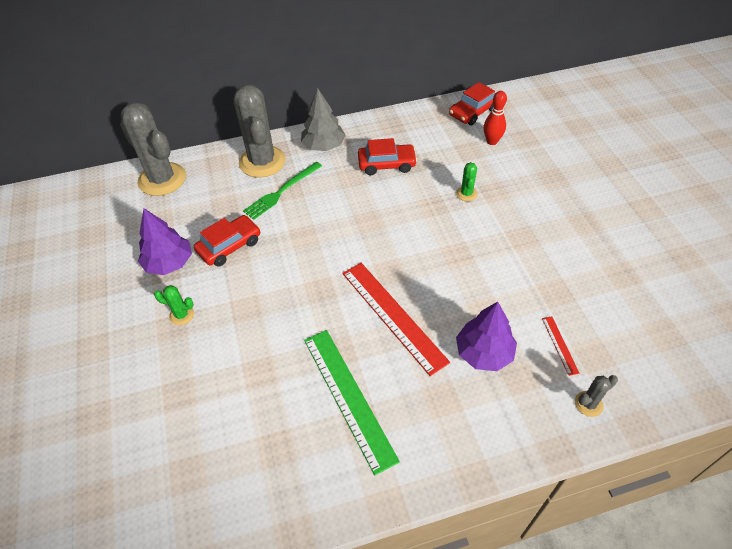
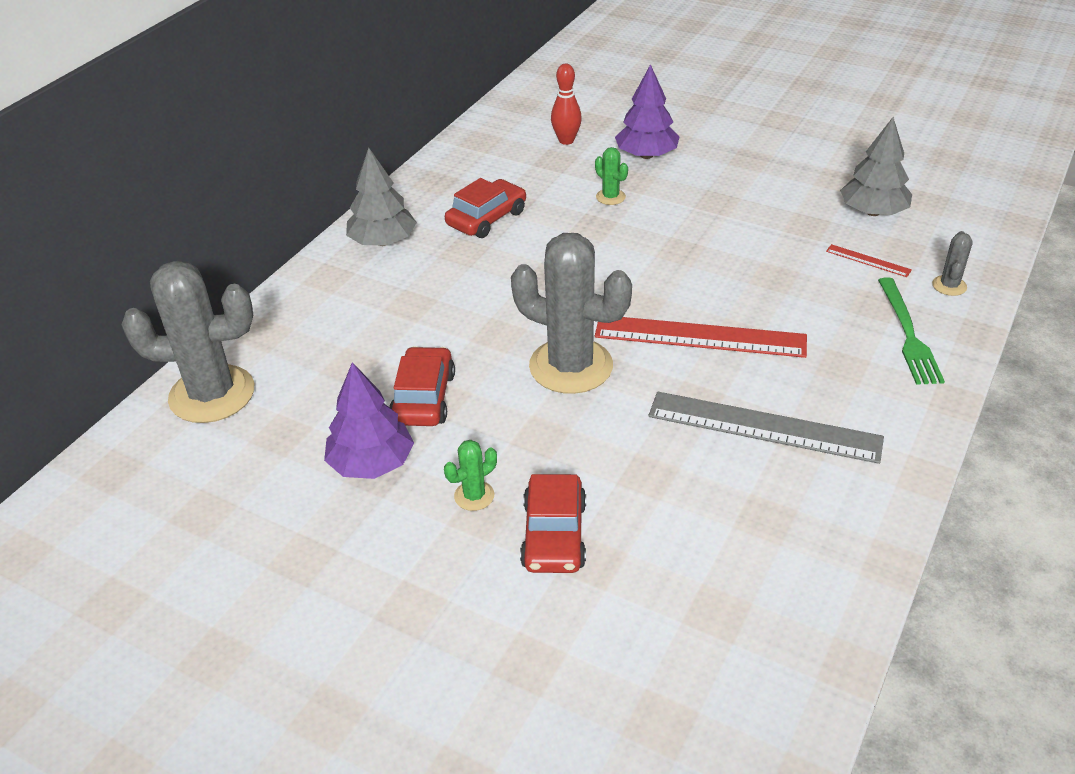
camera: 45 degrees left, 10 degrees down
grey cactus [234,85,286,178] -> grey cactus moved to [511,233,632,394]
green fork [243,162,322,220] -> green fork moved to [878,277,945,385]
green ruler [304,330,400,475] -> grey ruler [648,392,884,464]
red car [449,82,495,125] -> red car moved to [520,474,586,573]
purple tree [456,302,517,371] -> purple tree moved to [615,64,679,159]
none -> grey tree [840,117,912,216]

